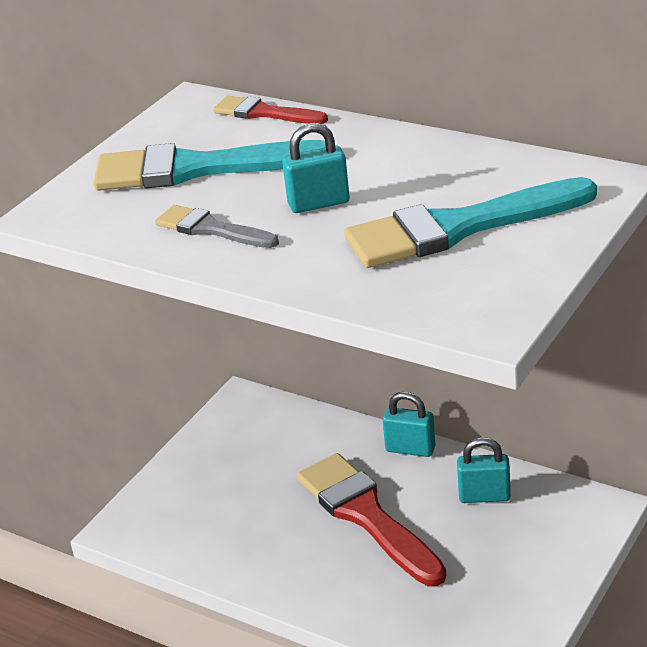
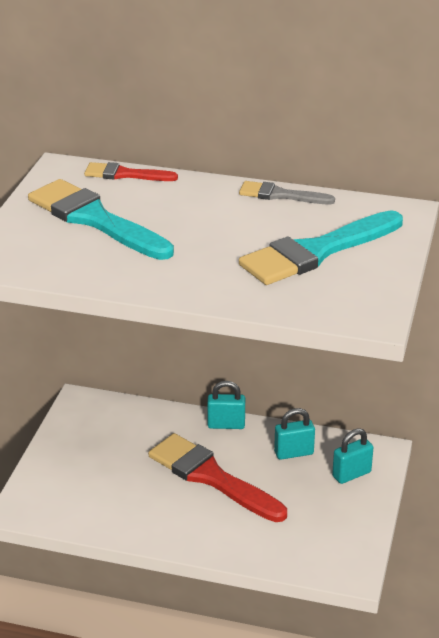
camera: 20 degrees left, 0 degrees up
turquoise brush [94,140,326,191] -> turquoise brush turned 60 degrees clockwise [28,179,174,260]
grey brush [155,205,279,248] -> grey brush moved to [239,181,335,204]
turquoise padlock [282,123,350,213] -> turquoise padlock moved to [332,428,374,484]

